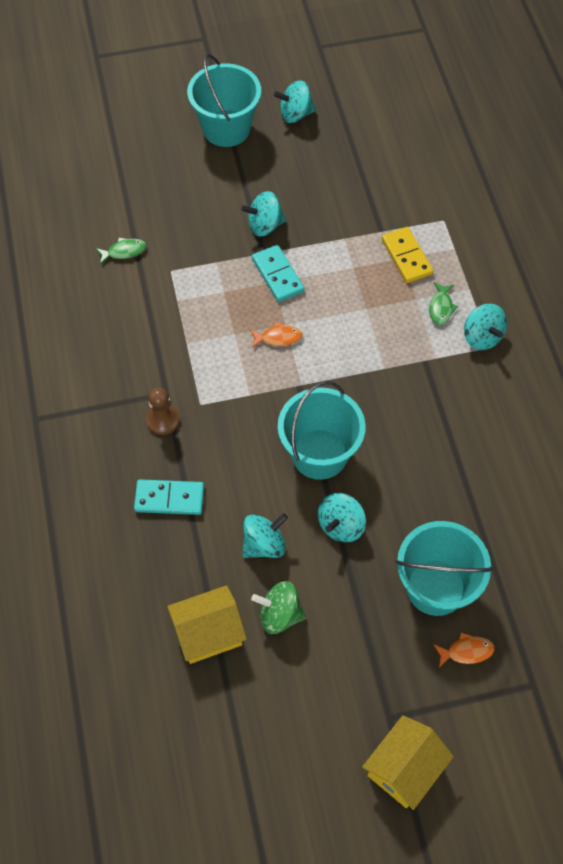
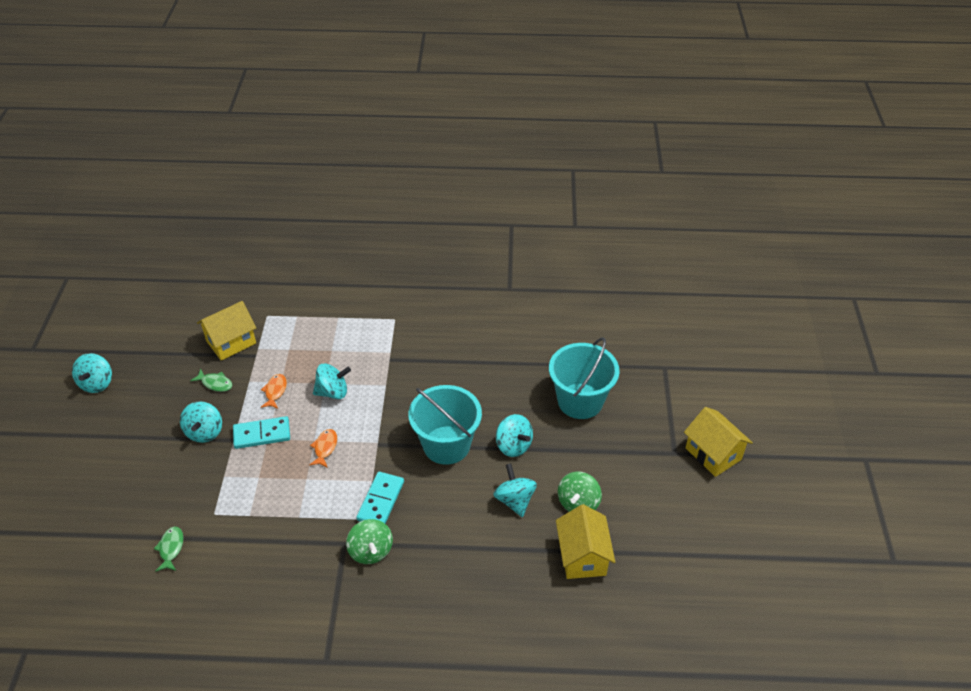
camera: 75 degrees left, 15 degrees down
turquoise domino [134,479,204,515] -> turquoise domino moved to [356,472,404,524]
brown pawn [146,387,180,435] -> green spinning top [346,519,393,564]
turquoise bucket [187,54,261,147] -> none
yellow domino [382,227,433,283] -> none
green fish [429,282,458,325] -> green fish moved to [190,369,233,392]
orange fish [434,632,495,667] -> orange fish moved to [261,374,287,409]
turquoise spinning top [464,304,507,350] -> turquoise spinning top moved to [313,363,351,399]
none -> yellow house [197,301,256,361]

